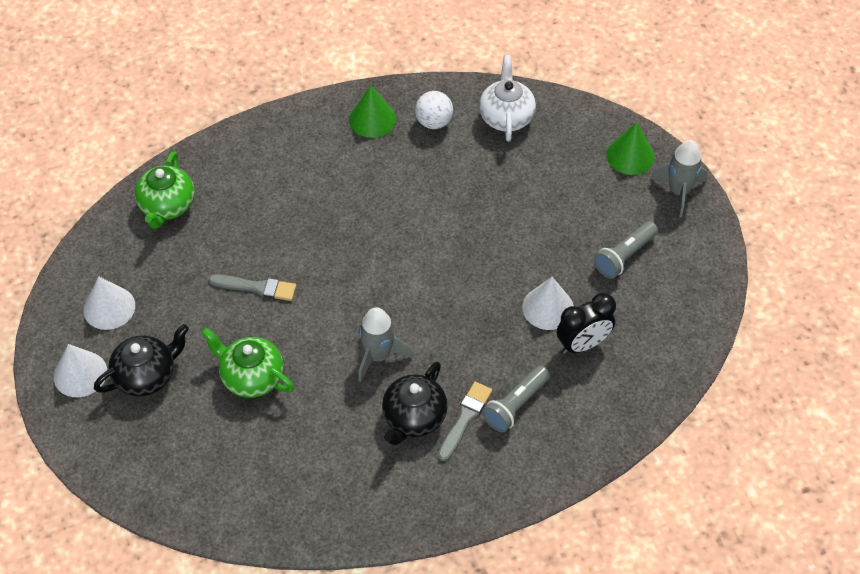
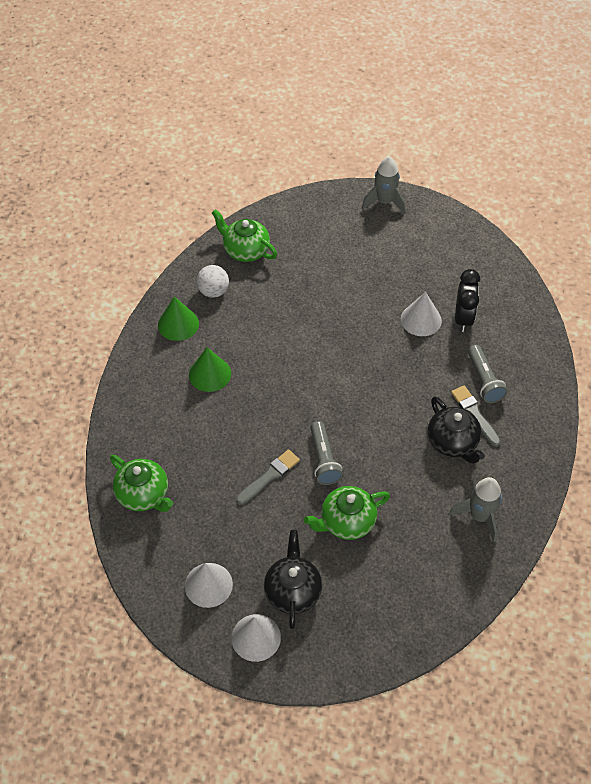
camera: 55 degrees left, 0 degrees up
grey rocket [358,307,413,382] -> grey rocket moved to [450,477,502,542]
white teapot [479,55,536,141] -> green teapot [212,209,277,262]
grey flashlight [594,221,658,279] -> grey flashlight moved to [310,421,343,485]
green cone [606,122,654,175] -> green cone moved to [189,347,231,392]

